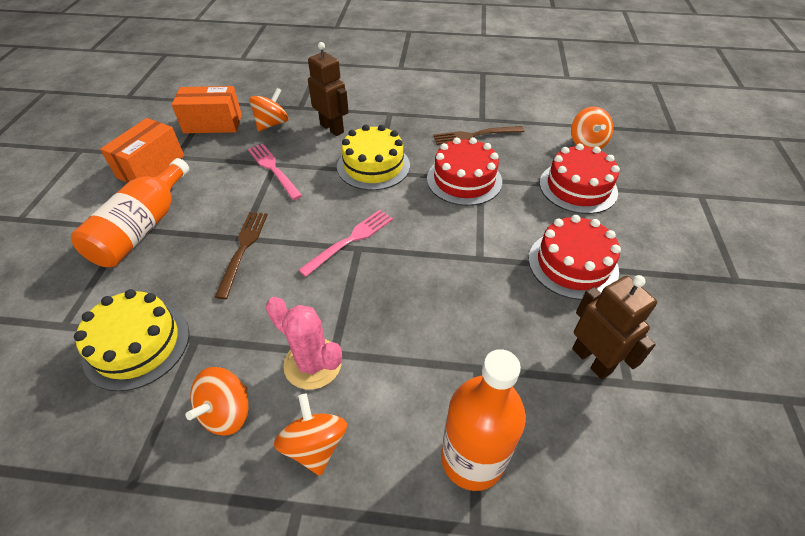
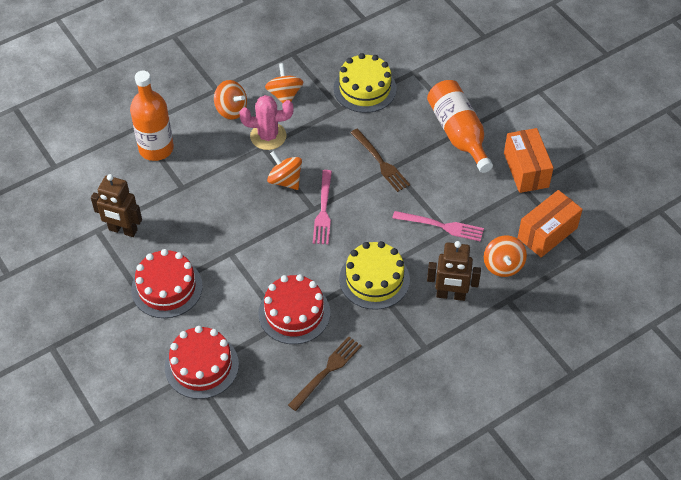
camera: 140 degrees right, 5 degrees up
orange spinning top [571,107,613,149] -> orange spinning top moved to [267,151,302,190]

